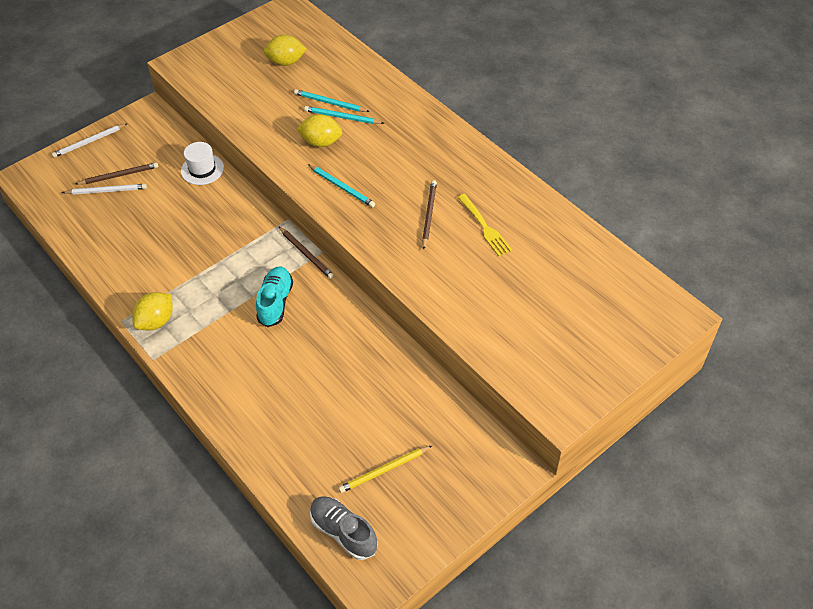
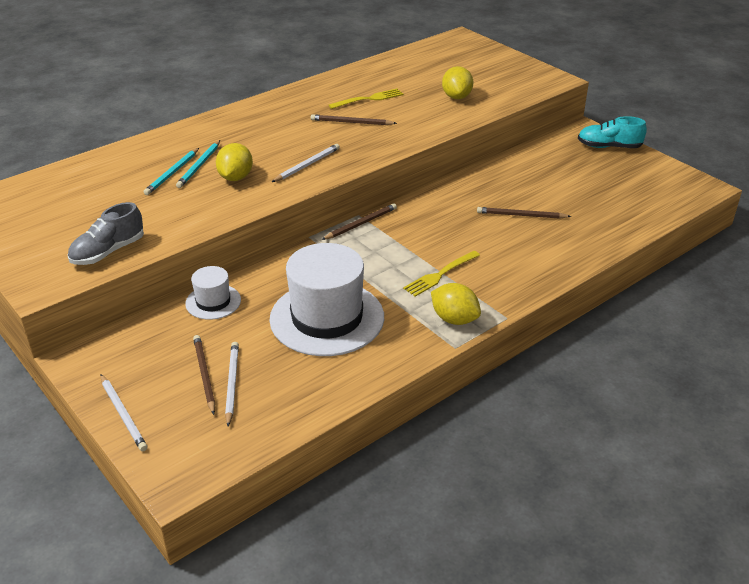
camera: 90 degrees left, 15 degrees down
turquoise shoe [256,266,293,327] -> turquoise shoe moved to [578,116,647,148]
yellow lemon [263,35,307,66] -> yellow lemon moved to [442,66,474,99]
turquoise pencil [308,164,375,207] -> white pencil [272,144,340,182]
grey shoe [310,496,378,560] -> grey shoe moved to [68,202,144,265]
yellow pencil [338,445,433,493] -> none
none -> white hat [269,243,384,356]
none -> yellow fork [403,251,480,297]
none -> brown pencil [477,207,571,219]

